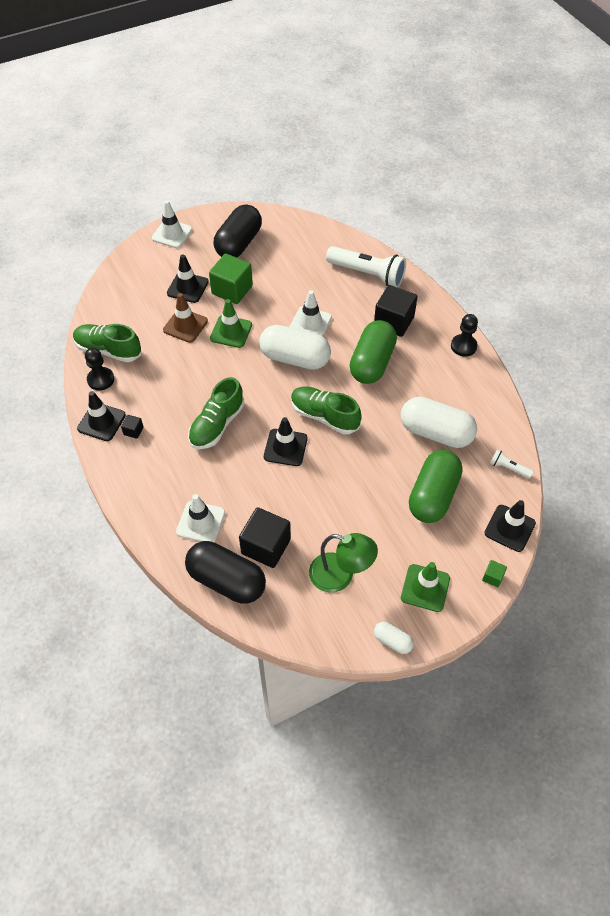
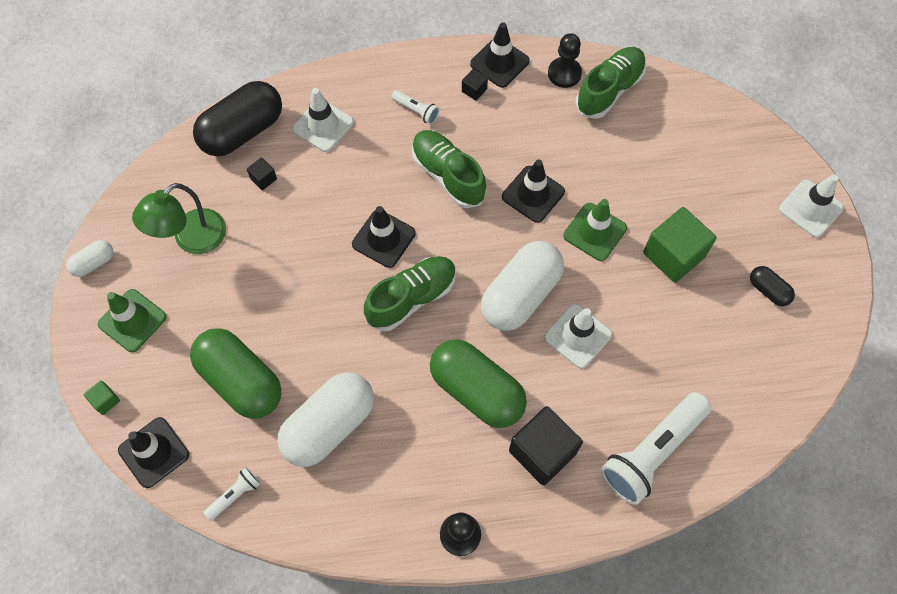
camera: 110 degrees right, 10 degrees up
brown traffic cone [163,293,208,343] -> none
black traffic cone [167,254,209,303] -> black traffic cone moved to [502,160,565,223]
black capsule [213,204,262,258] -> black capsule [750,266,795,306], size x0.47
black cube [239,507,291,568] -> black cube [247,157,277,190], size x0.45
none -> white flashlight [391,90,440,124]

